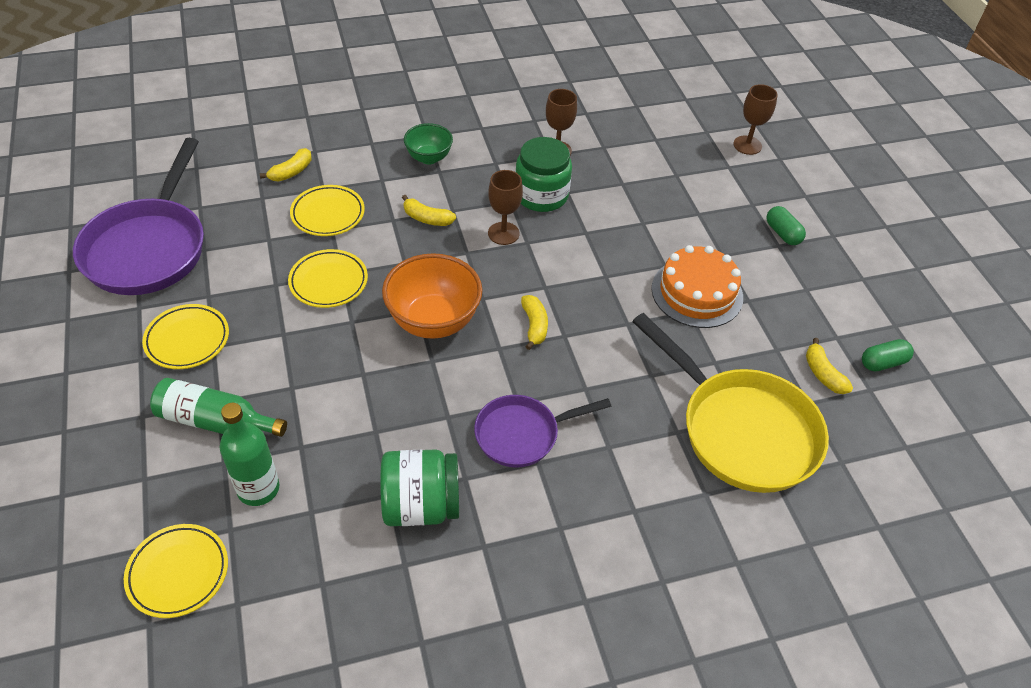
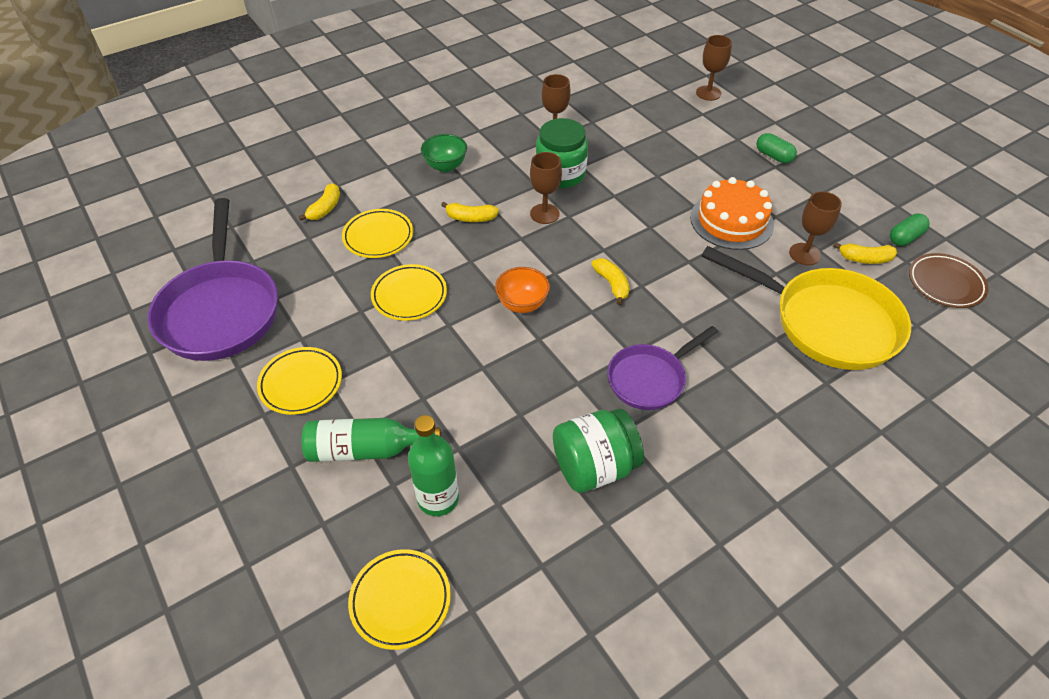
camera: 15 degrees left, 0 degrees up
orange bowl [382,253,483,339] -> orange bowl [495,267,550,313], size x0.59
yellow banana [806,338,853,394] -> yellow banana turned 45 degrees counterclockwise [833,242,897,264]
none -> brown goblet [789,191,842,265]
none -> brown plate [909,253,989,308]

